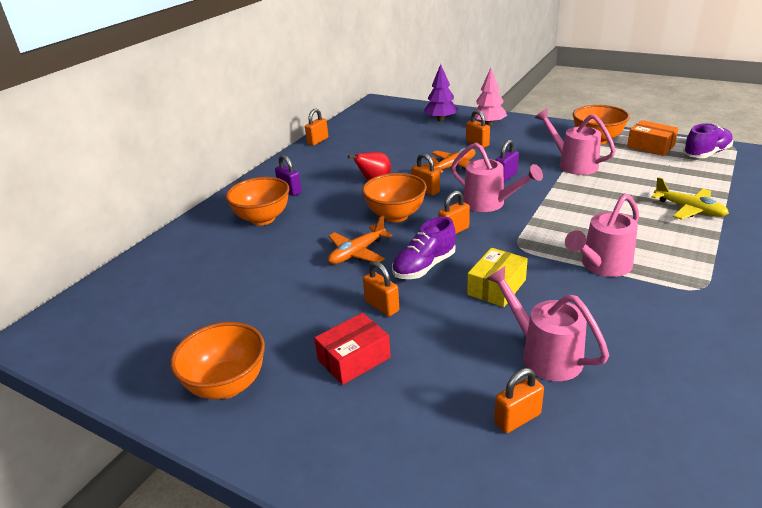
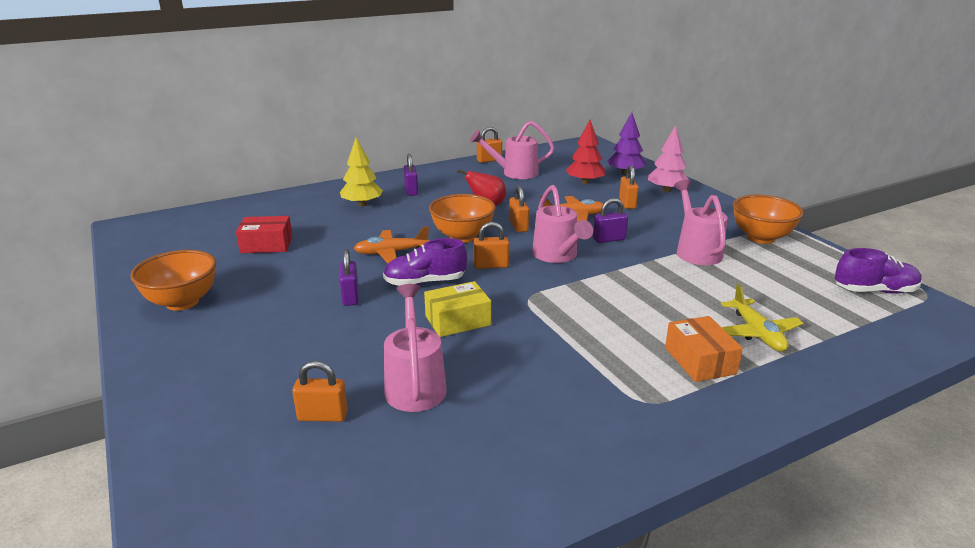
camera: 30 degrees right, 5 degrees down
orange bowl [226,177,289,226] -> yellow tree [340,138,383,207]
red box [314,313,391,385] -> red box moved to [236,216,292,253]
orange padlock [363,261,399,316] -> purple padlock [340,249,359,306]
pink watering can [565,193,639,277] -> pink watering can moved to [470,121,555,179]
orange box [627,120,679,156] -> orange box moved to [665,316,743,382]
none -> red tree [566,120,606,184]

